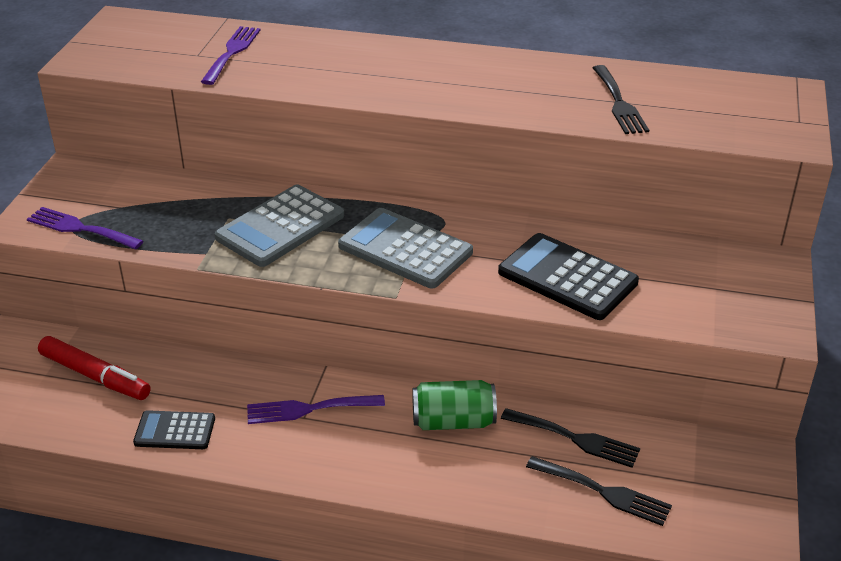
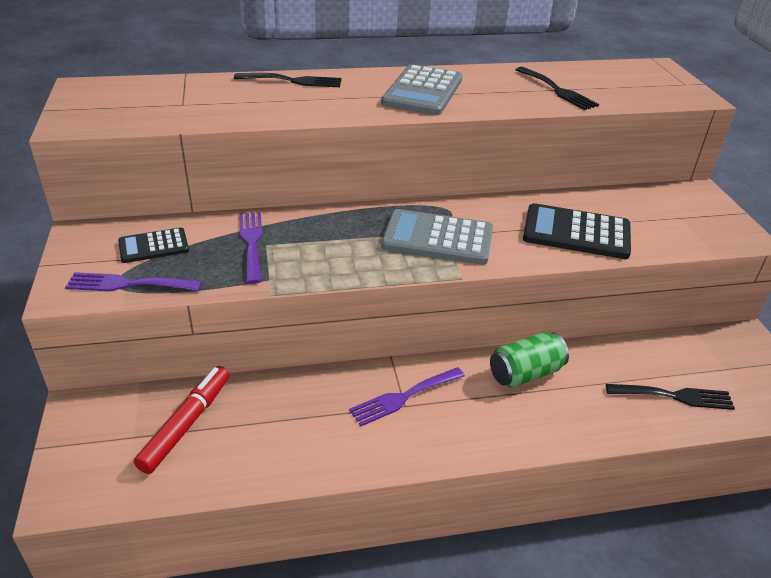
camera: 25 degrees left, 0 degrees up
red marker [38,336,151,400] -> red marker turned 75 degrees counterclockwise [134,366,230,474]
black calculator [133,410,215,449] -> black calculator moved to [118,228,189,263]
purple fork [201,26,261,85] -> purple fork moved to [239,212,263,284]
grey calculator [215,185,344,267] -> grey calculator moved to [381,64,463,115]
black fork [501,408,640,468] -> black fork moved to [234,73,341,87]

